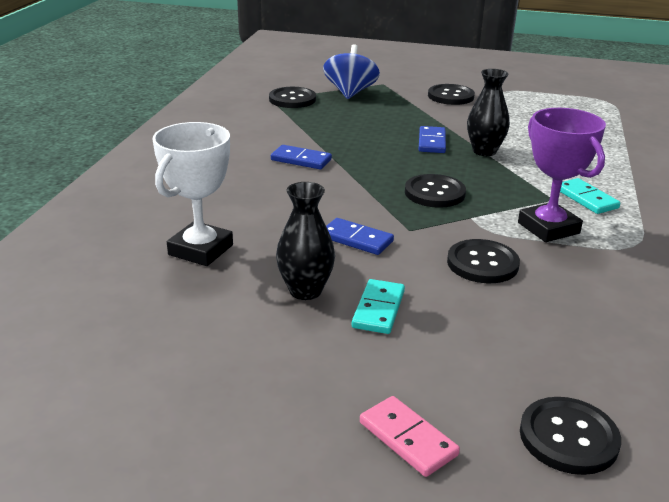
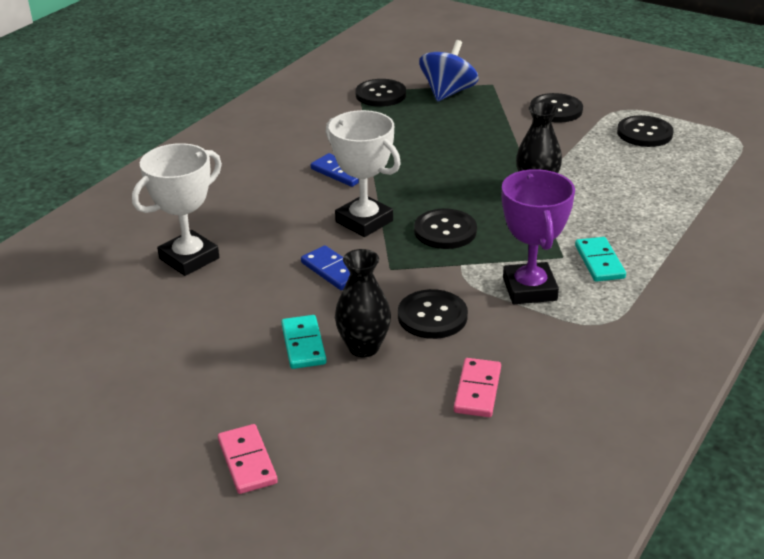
camera: 20 degrees right, 5 degrees up
black vase [276,182,335,300] -> black vase moved to [335,249,391,357]
turquoise domino [352,279,405,334] -> turquoise domino turned 45 degrees counterclockwise [281,315,326,369]
blue domino [419,126,446,153] -> none
black button [520,397,621,475] -> black button moved to [617,115,674,147]
none -> white trophy [326,110,401,237]
none -> pink domino [454,358,501,417]

